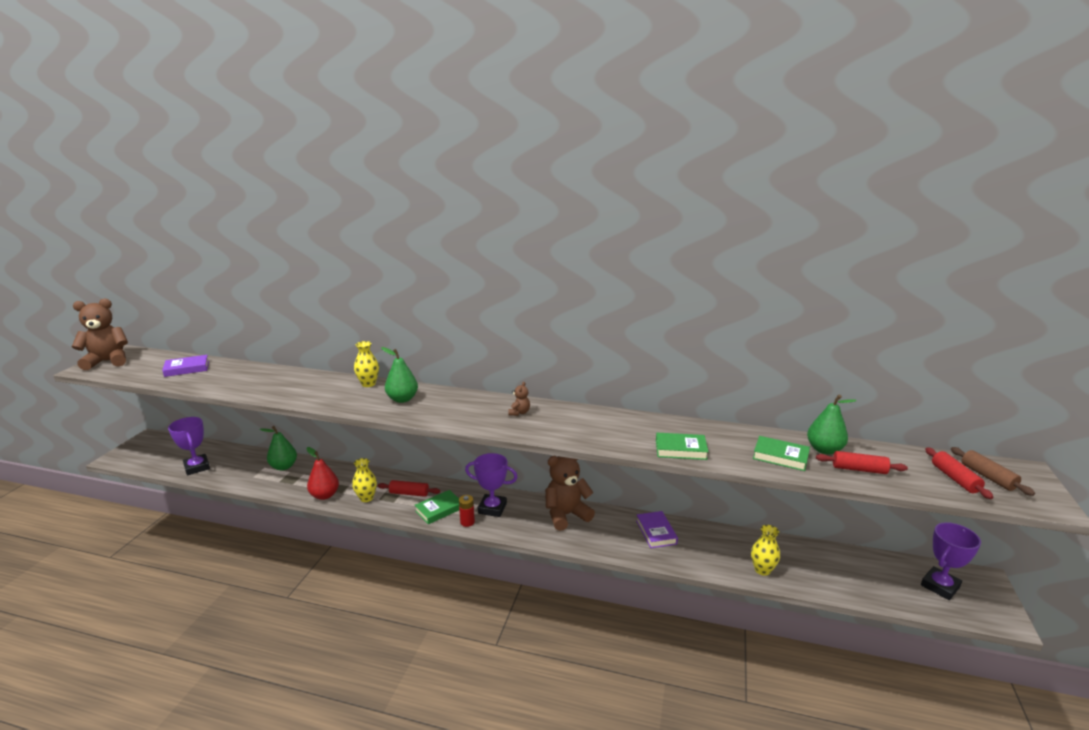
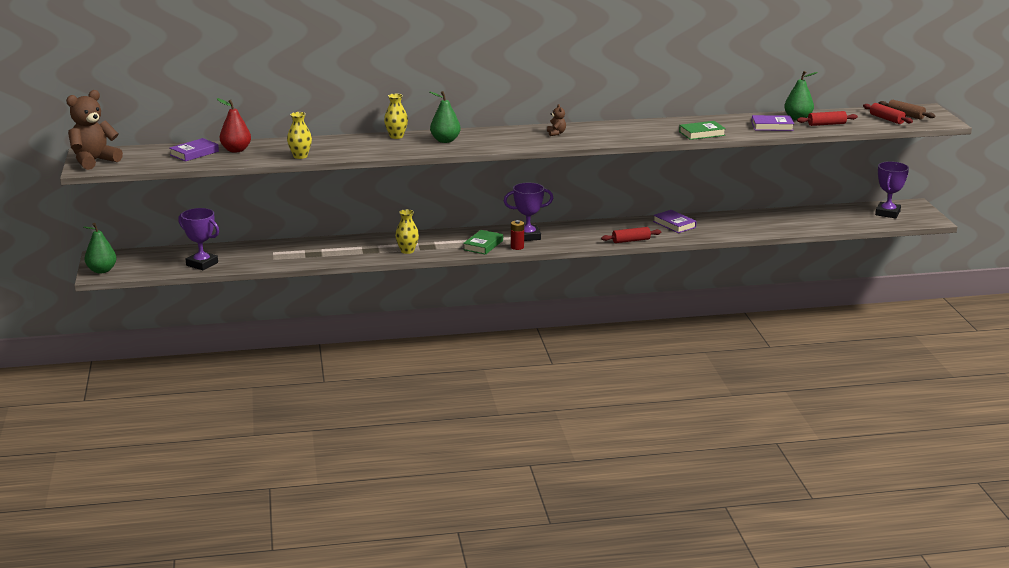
camera: 25 degrees left, 0 degrees up
green pear [260,426,297,470] -> green pear moved to [84,223,117,274]
red pear [307,447,339,500] -> red pear moved to [217,98,251,153]
red rolling pin [378,480,440,497] -> red rolling pin moved to [601,227,661,243]
brown teddy bear [545,456,595,531] -> none
yellow vase [751,525,780,576] -> yellow vase moved to [287,112,312,159]
green book [753,436,810,471] -> purple book [752,115,794,131]

